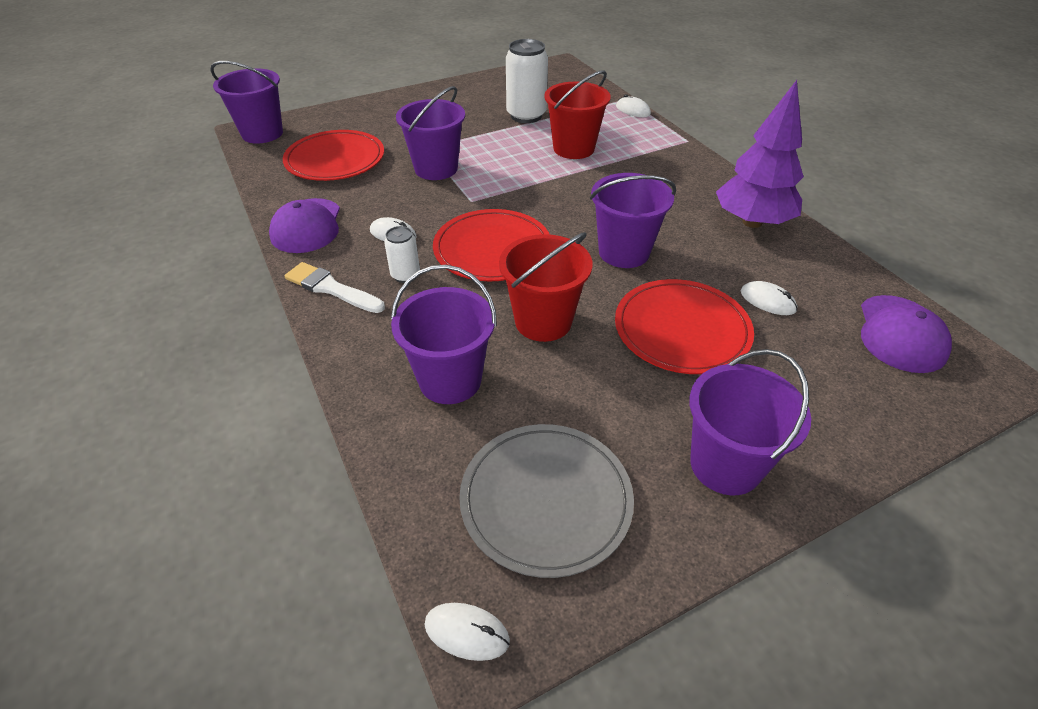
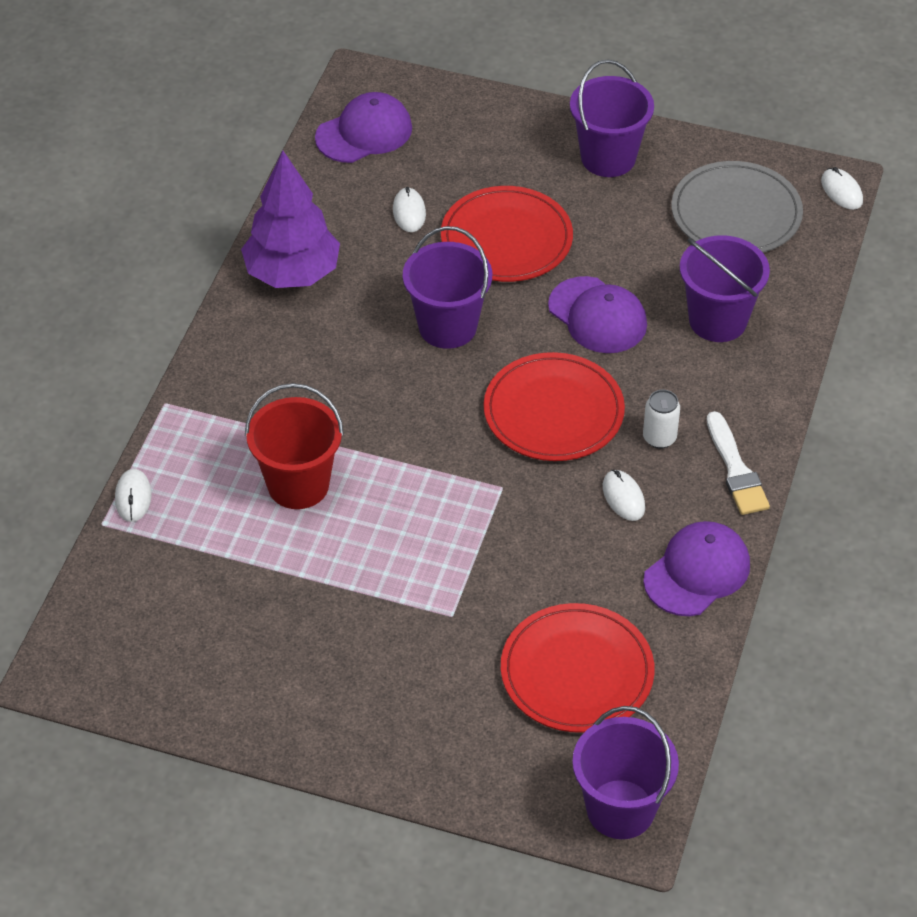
camera: 135 degrees left, 5 degrees up
purple bucket [396,86,465,180] -> none
red bucket [499,232,592,342] -> purple cap [548,276,647,353]
white can [506,39,548,123] -> none

